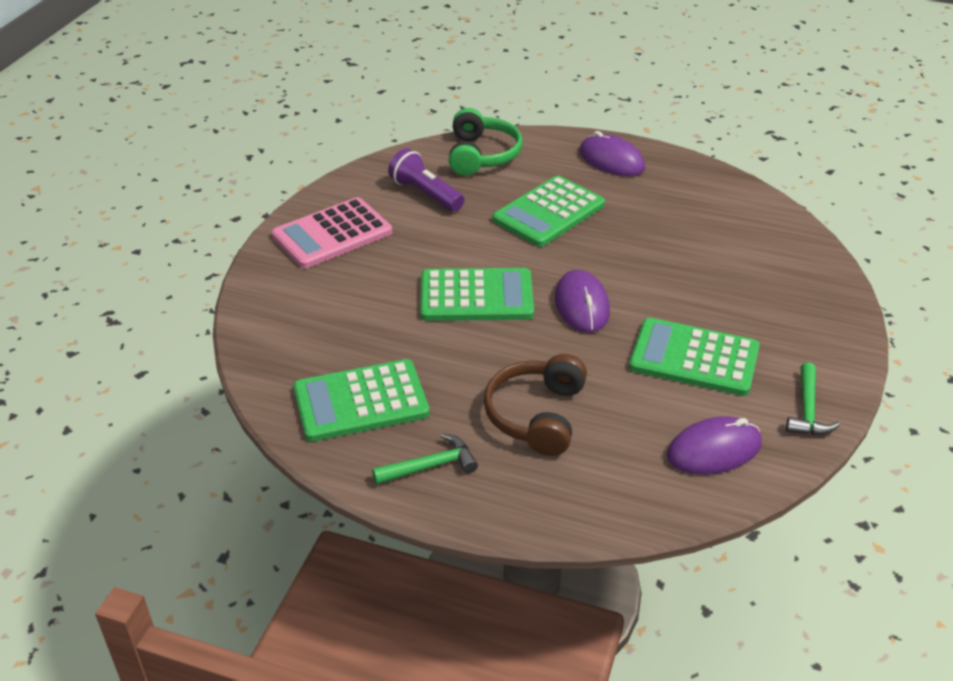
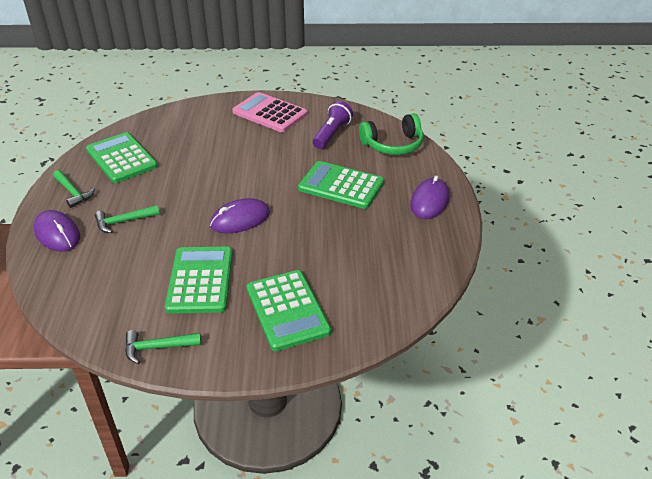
camera: 70 degrees right, 0 degrees up
green calculator [420,268,534,321] -> green calculator moved to [247,270,331,351]
brown headphones [484,354,587,456] -> green hammer [95,205,159,233]
purple mouse [667,416,762,475] -> purple mouse moved to [34,210,80,252]

